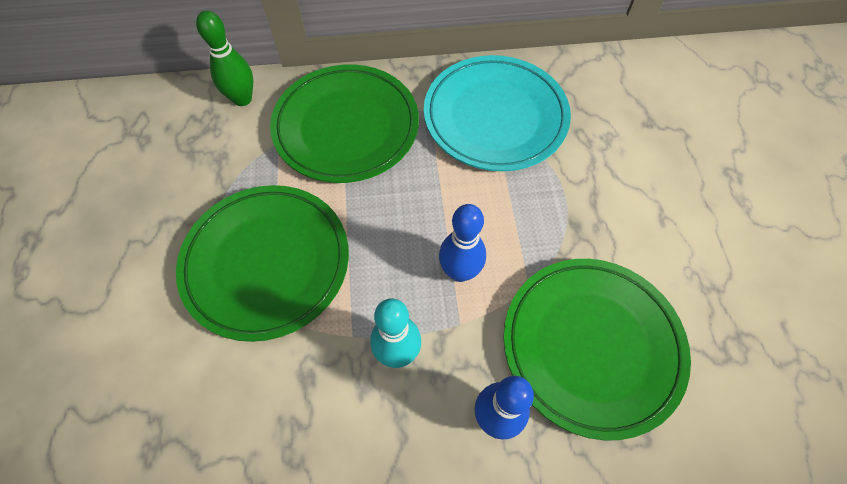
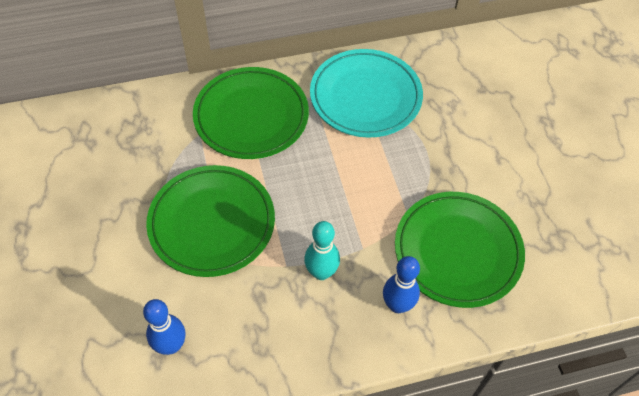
camera: 10 degrees left, 5 degrees down
green bowling pin [196,11,253,106] -> none
blue bowling pin [439,204,486,282] -> blue bowling pin moved to [143,299,185,355]

